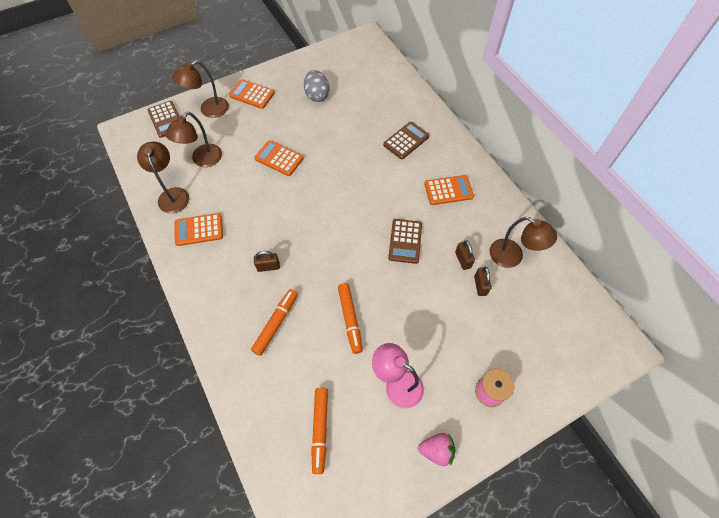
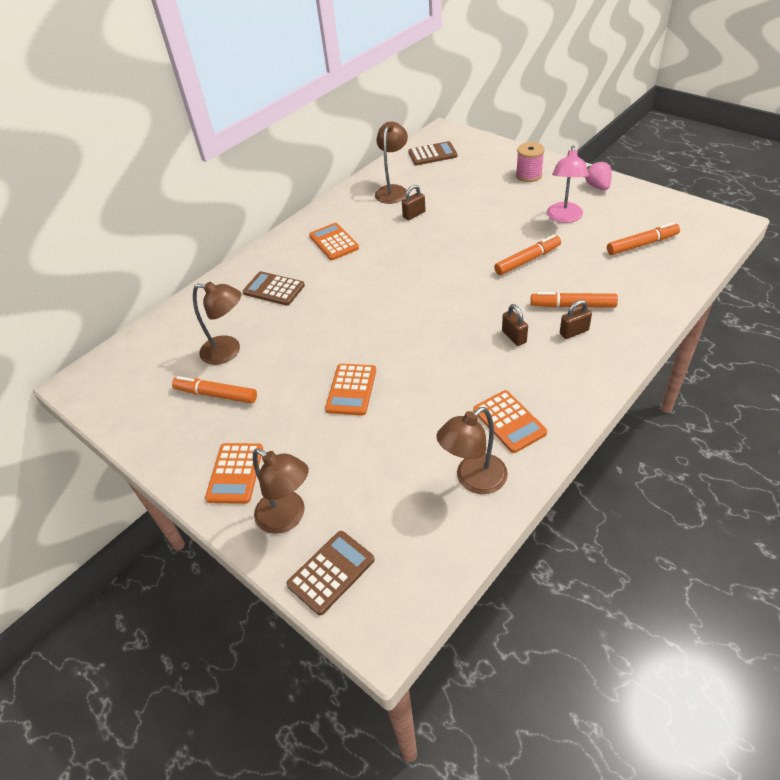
camera: 105 degrees left, 15 degrees down
brown lamp [165,112,222,167] -> brown lamp moved to [193,282,241,365]
grey egg [304,70,330,102] -> orange marker [172,376,257,404]
brown calculator [388,219,422,264] -> brown calculator moved to [408,141,457,165]
brown padlock [474,267,492,296] -> brown padlock moved to [560,300,592,339]

